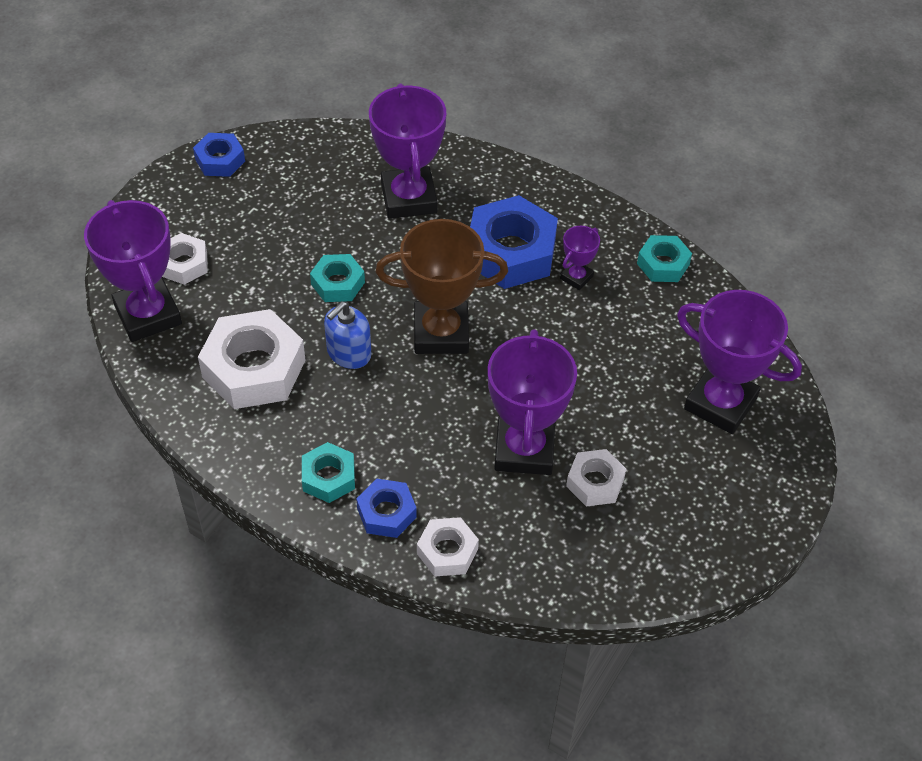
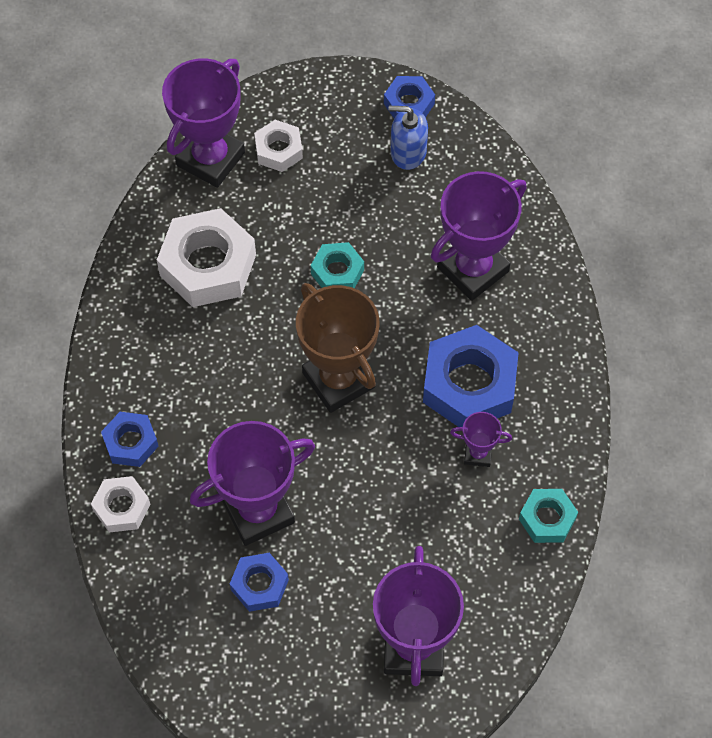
camera: 60 degrees right, 10 degrees up
turquoise nut [302,442,355,503] -> none
blue soap dispenser [324,301,371,369] -> blue soap dispenser moved to [388,106,428,170]
white nut [566,449,626,506] -> blue nut [230,553,289,612]

